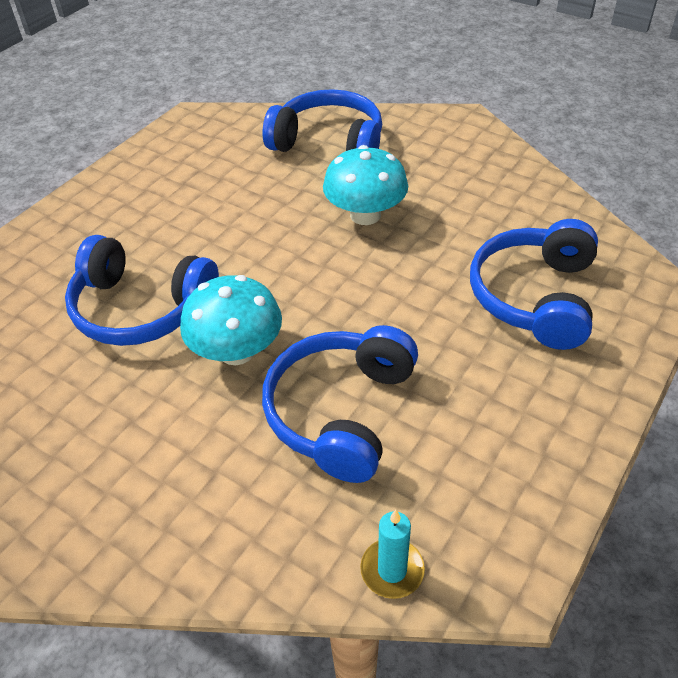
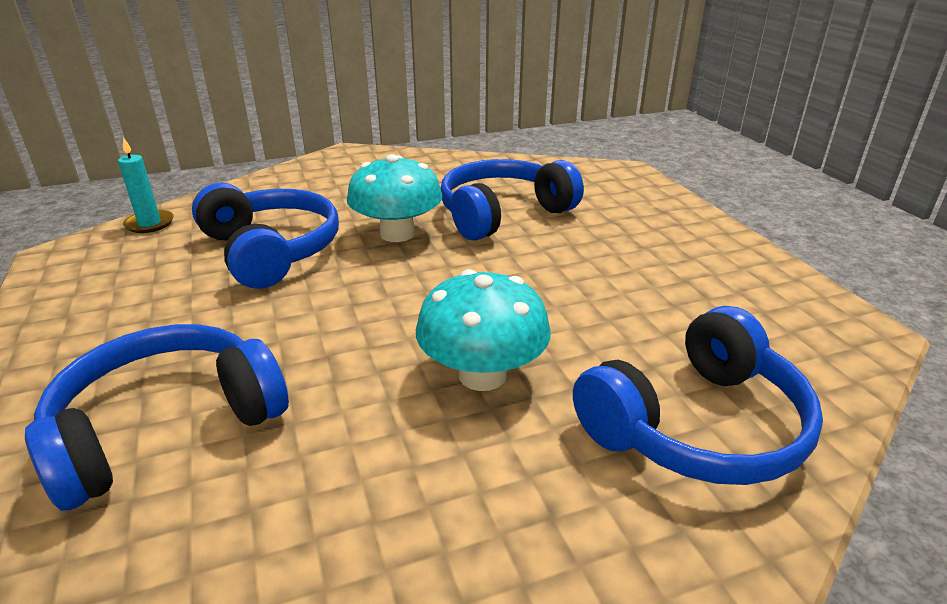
camera: 125 degrees right, 15 degrees down
blue headphones [470,219,598,350] -> blue headphones turned 90 degrees counterclockwise [25,324,289,511]

